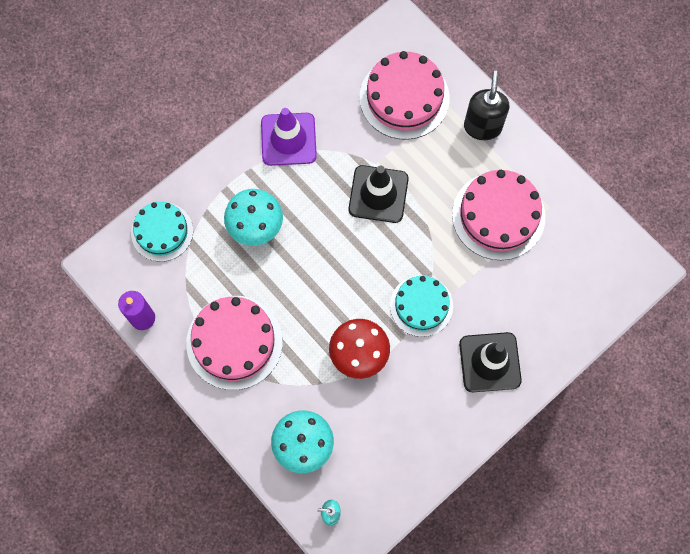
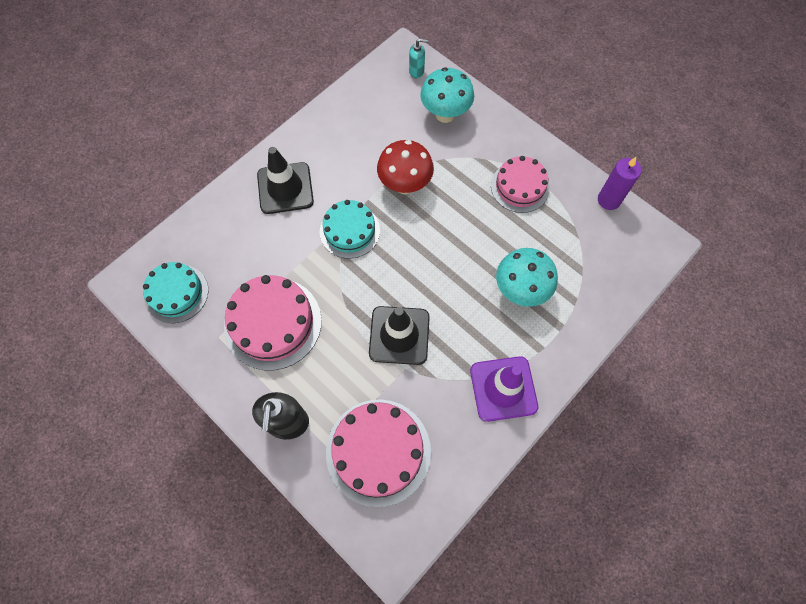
camera: 175 degrees right, 5 degrees down
turquoise cake [131,202,193,262] -> turquoise cake moved to [143,262,208,323]
pink cake [186,296,283,390] -> pink cake [491,156,550,213], size x0.66

